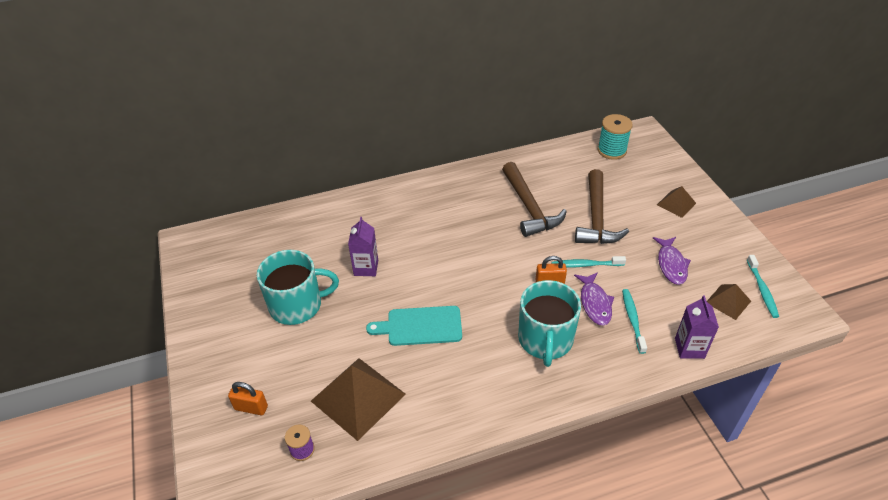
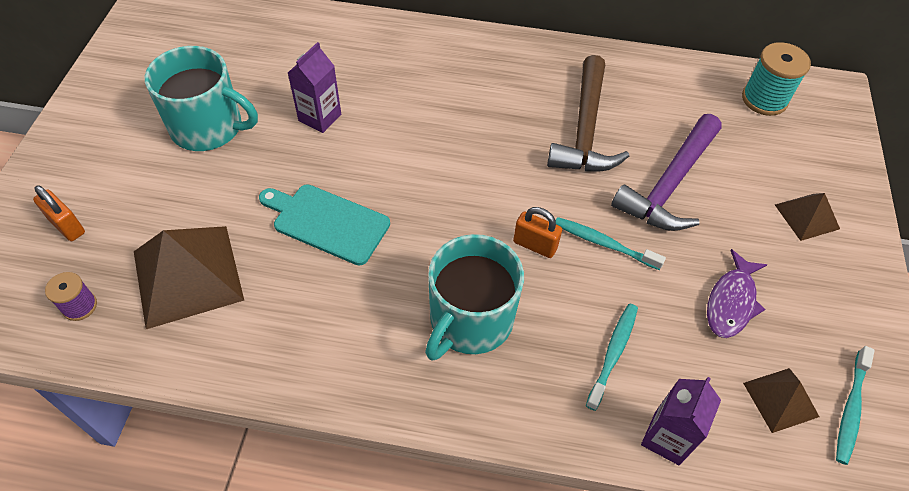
camera: 25 degrees right, 10 degrees up
purple fish [574,272,614,326] -> none
brown hammer [575,169,629,244] -> purple hammer [611,114,722,231]

